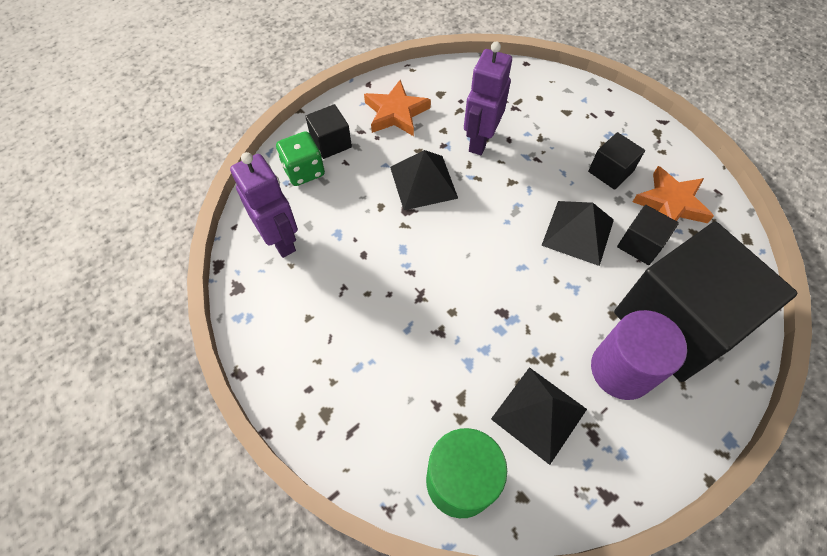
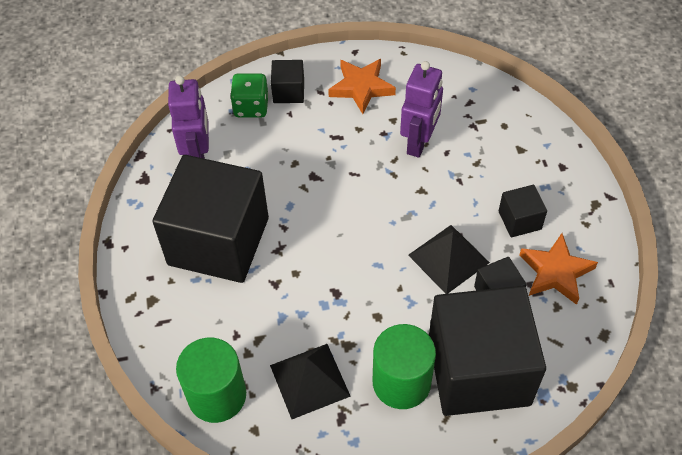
camera: 30 degrees right, 5 degrees down
black pyramid [390,150,458,210] -> none
purple robot [464,42,512,155] -> purple robot turned 150 degrees clockwise [400,61,443,158]
purple cylinder [591,310,687,400] -> green cylinder [373,324,436,409]
none -> black cube [152,155,269,283]

